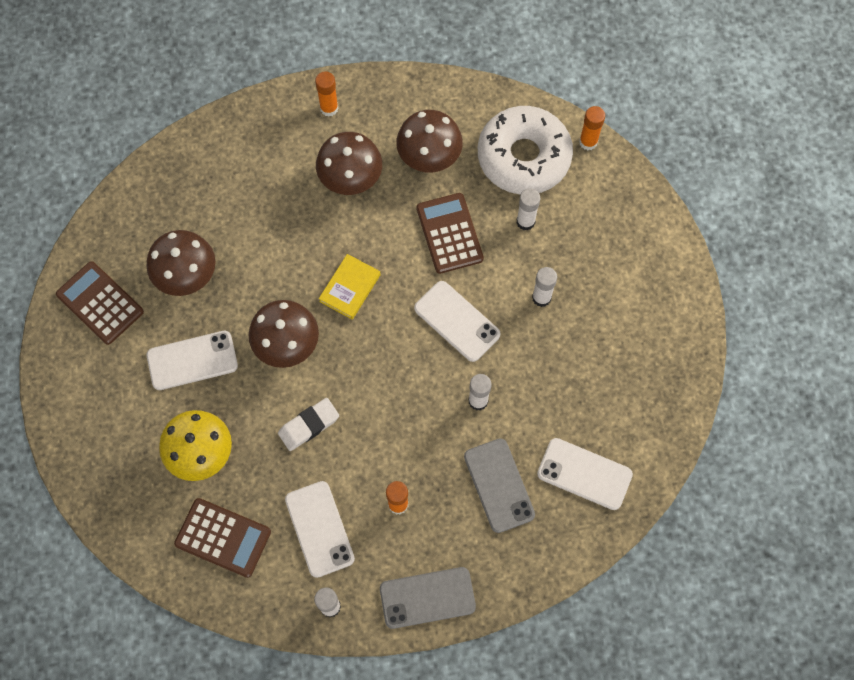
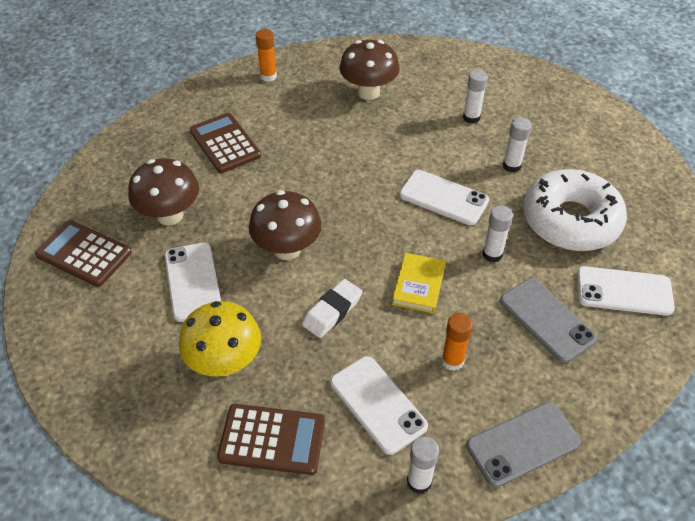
camera: 15 degrees left, 20 degrees down
white phone [147,331,238,390] -> white phone turned 75 degrees counterclockwise [165,242,221,322]
brown mushroom [316,132,382,195] -> none
yellow book [319,254,381,320] -> yellow book moved to [392,253,446,313]
brown calculator [416,193,484,274] -> brown calculator moved to [190,113,261,173]
white donut [478,106,573,195] -> white donut moved to [523,169,627,251]
orange glue stick [579,106,605,150] -> none

